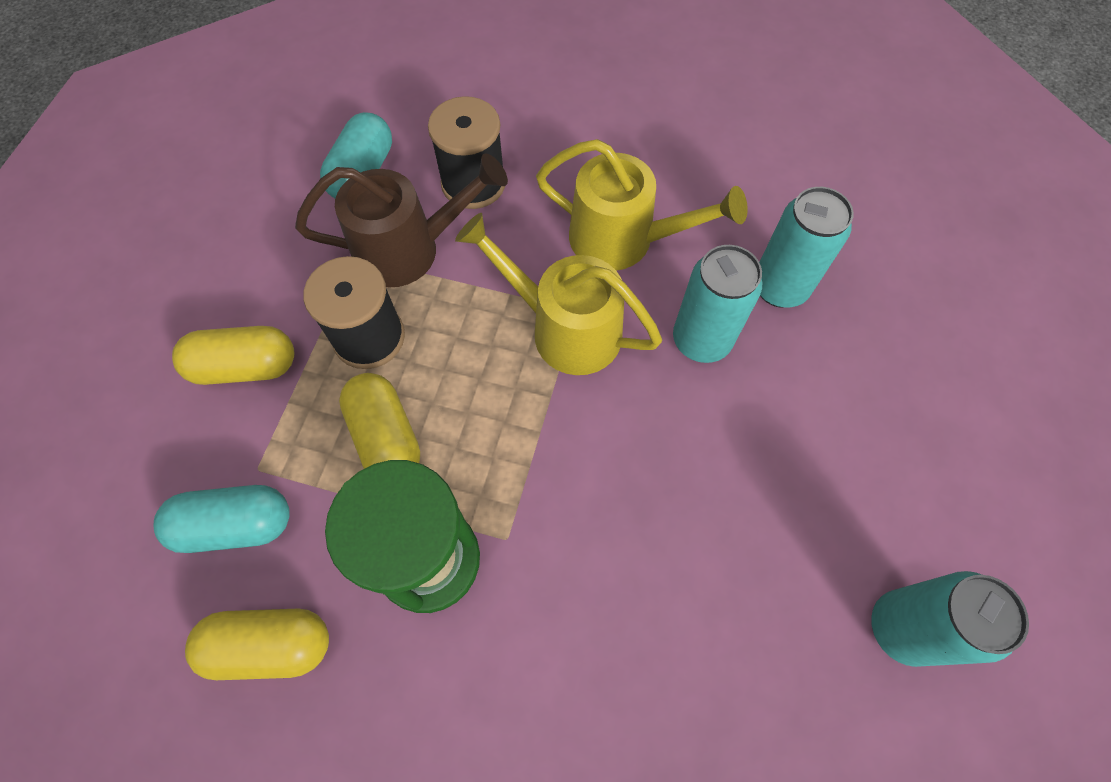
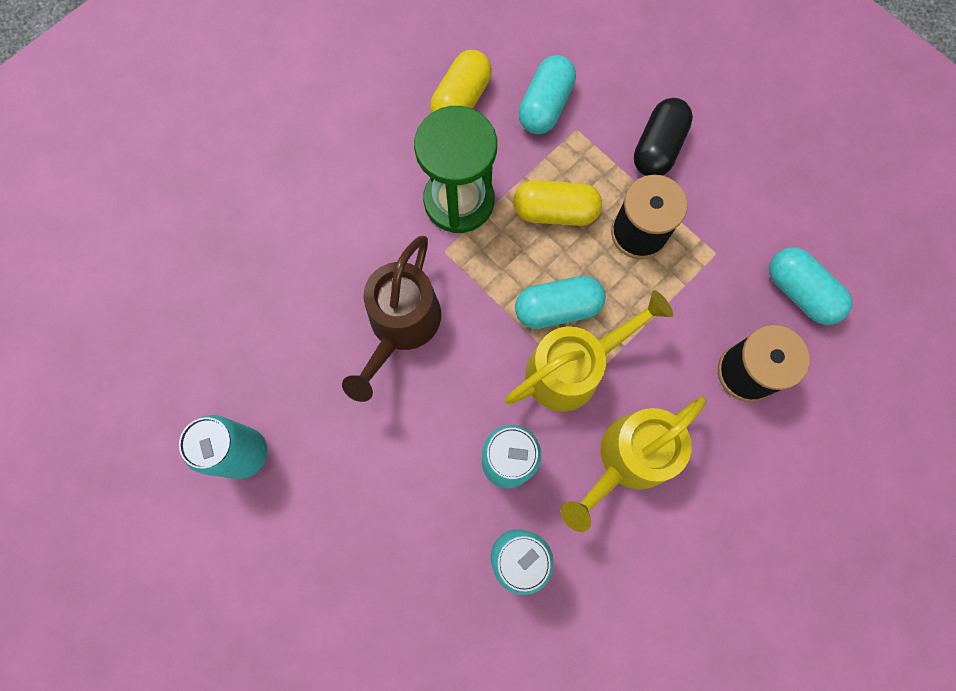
camera: 120 degrees right, 10 degrees up
yellow capsule [172,326,294,385] -> black capsule [634,98,693,176]
brown watering can [295,153,508,287] -> brown watering can moved to [342,236,441,402]
none -> turquoise capsule [515,276,606,329]

